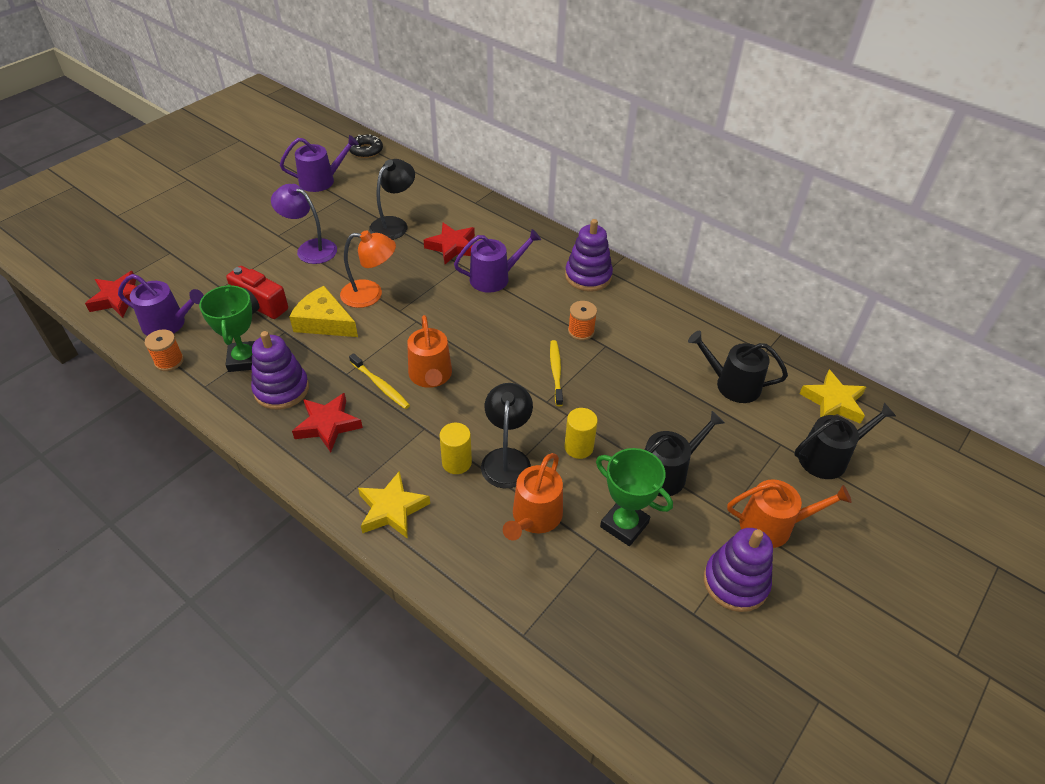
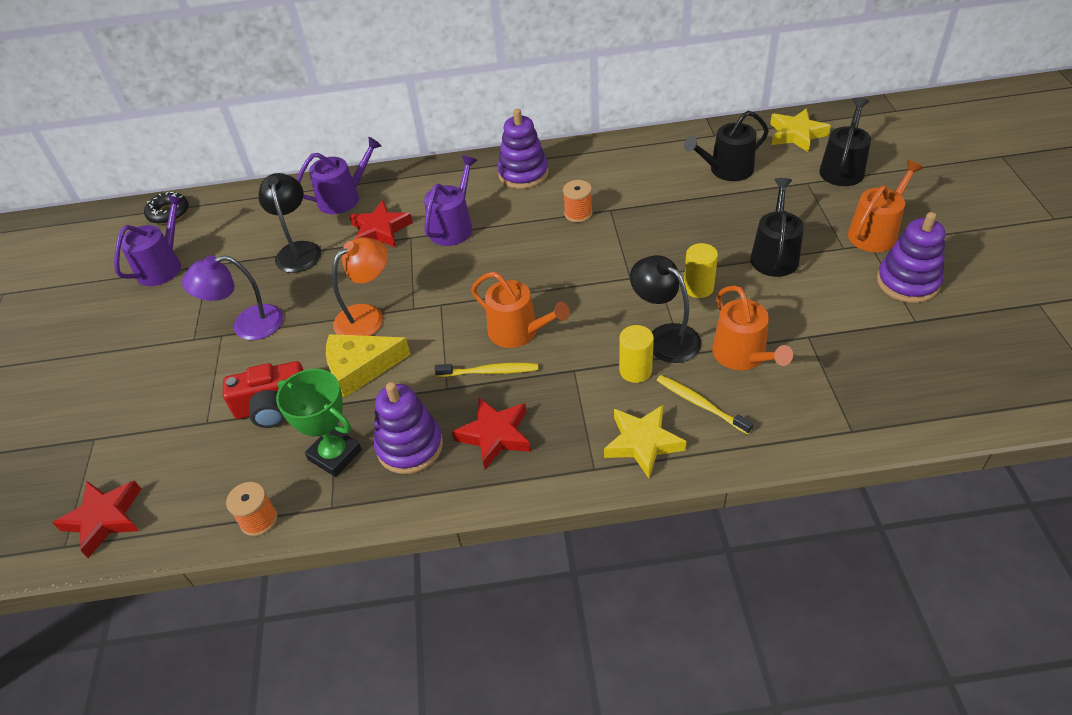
camera: 40 degrees left, 0 degrees up
purple watering can [118,274,204,336] -> purple watering can moved to [297,137,381,214]
yellow toothbrush [550,340,563,406] -> yellow toothbrush moved to [657,375,753,434]
green trophy [596,448,673,546] -> none

